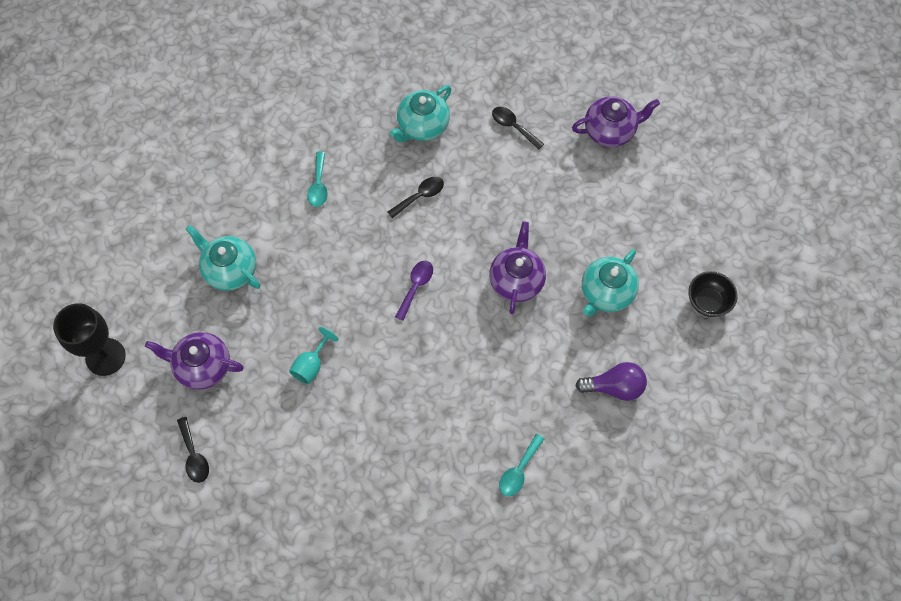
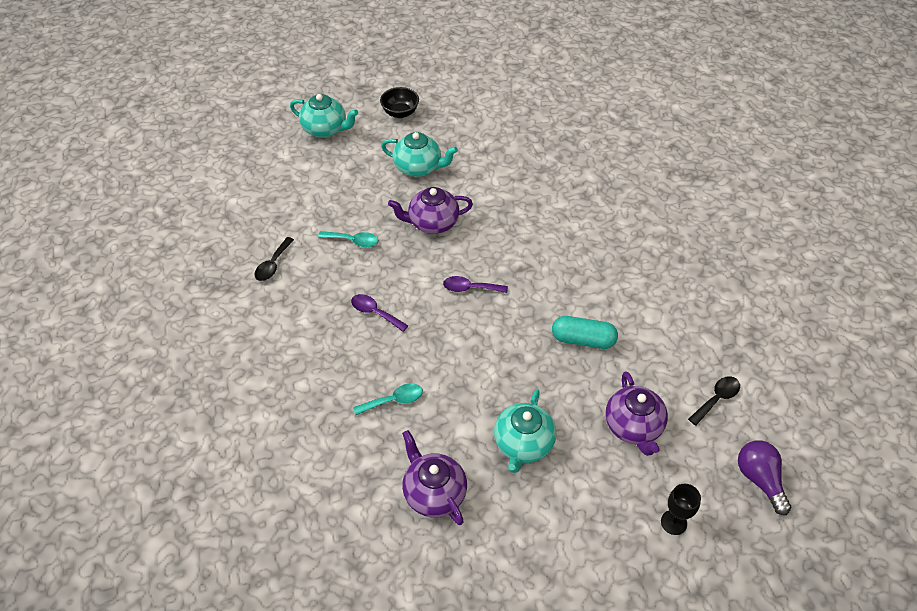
camera: 110 degrees left, 15 degrees down
black goblet [53,303,126,376] -> black goblet [661,483,701,535], size x0.58
turquoise goblet [289,327,339,384] -> turquoise capsule [552,316,618,349]
black spoon [388,177,444,218] -> purple spoon [351,294,408,332]
turquoise teapot [389,85,451,142] -> turquoise teapot moved to [290,94,358,138]
turquoise spoon [499,434,544,496] -> turquoise spoon moved to [318,231,378,247]
purple teapot [572,96,660,147] -> purple teapot moved to [402,430,467,525]
purple light bulb [576,362,647,401] -> purple light bulb moved to [738,440,791,515]

